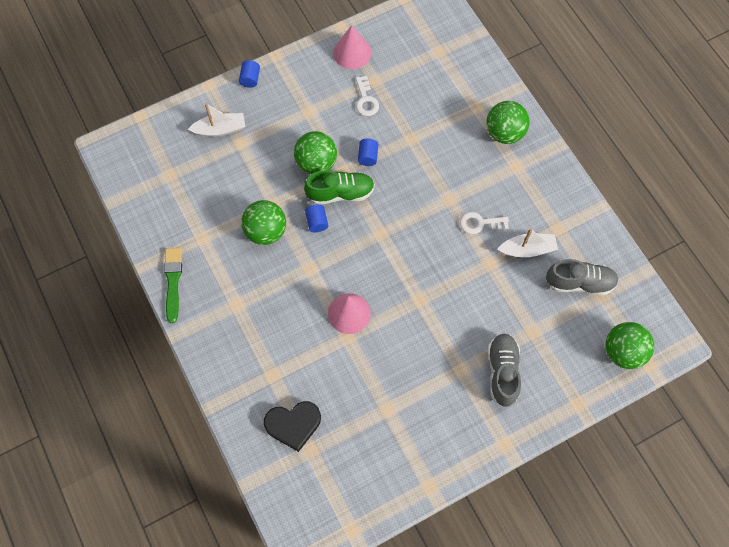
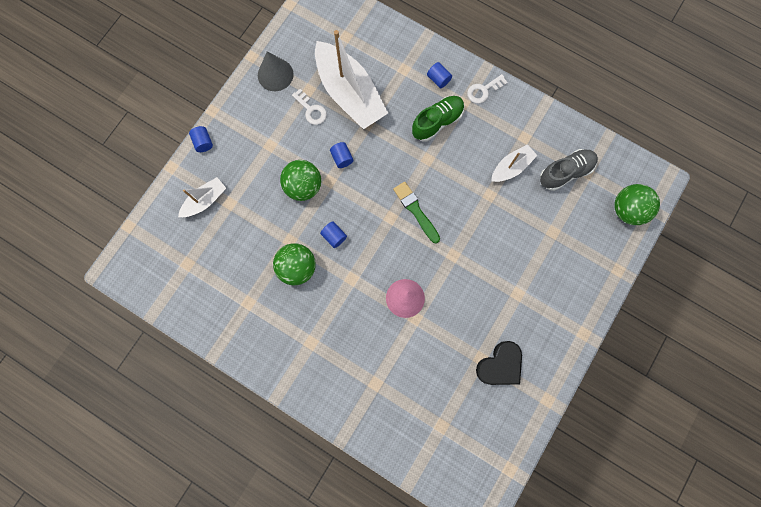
camera: 30 degrees left, 10 degrees up
green brush [164,248,182,323] -> green brush moved to [393,182,440,243]
black heart [264,401,321,452] -> black heart moved to [476,341,522,385]
green shoe [304,170,375,205] -> green shoe moved to [412,96,465,142]
pink cone [333,25,371,69] -> grey cone [258,52,294,91]
white key [460,212,509,234] -> white key moved to [467,74,508,104]
green ball [486,101,530,144] -> blue cylinder [427,62,452,89]
grey shoe [488,333,521,407] -> none
none -> white boat [315,30,388,129]

